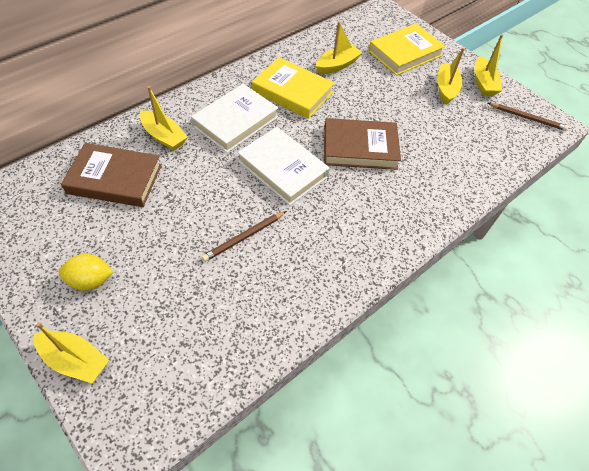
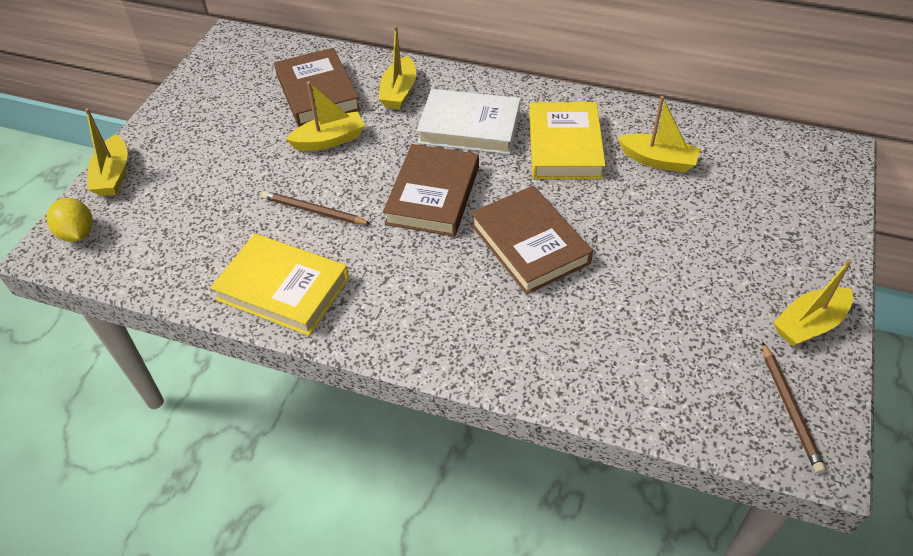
camera: 65 degrees right, 5 degrees down
yellow lemon [59,254,113,291] -> yellow lemon moved to [47,198,93,242]
white book [237,127,330,206] -> brown book [383,144,479,237]
yellow book [368,24,446,76] -> yellow book moved to [210,234,349,336]
yellow boat [437,48,465,105] -> yellow boat moved to [286,81,365,151]

